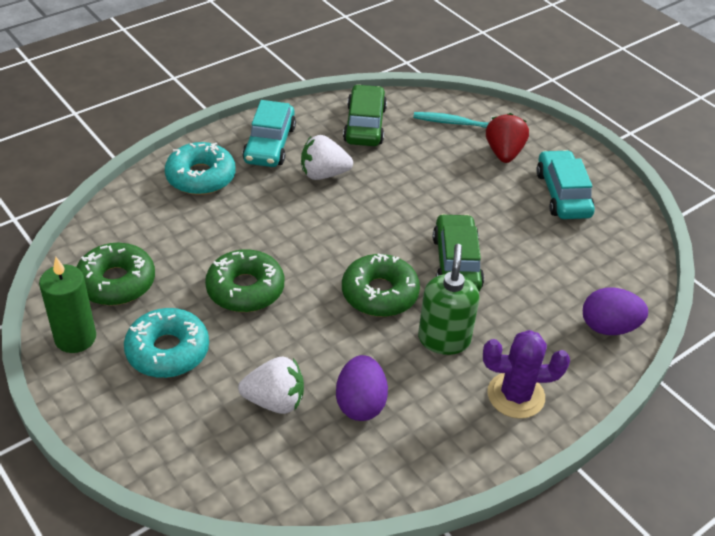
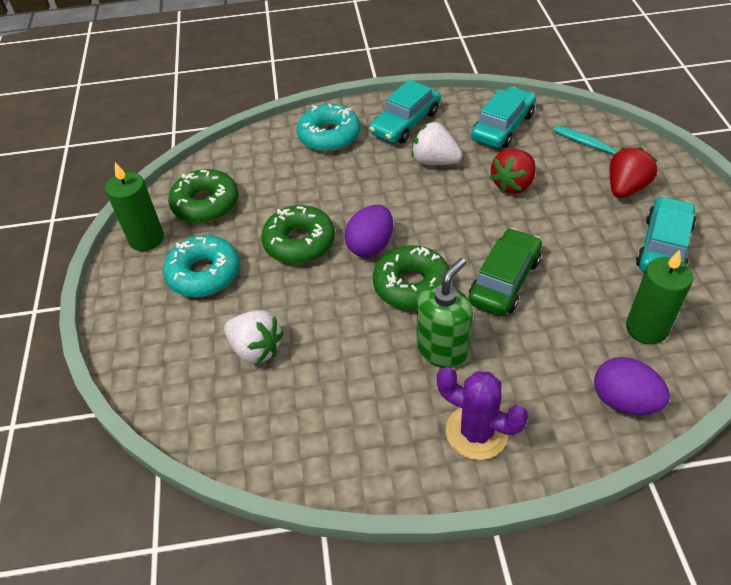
camera: 35 degrees right, 5 degrees up
purple egg [336,355,388,421] -> purple egg moved to [345,205,393,257]
green car [343,84,387,146] -> turquoise car [471,87,536,148]
none -> red strawberry [490,149,536,194]
none -> green candle [626,250,693,344]

